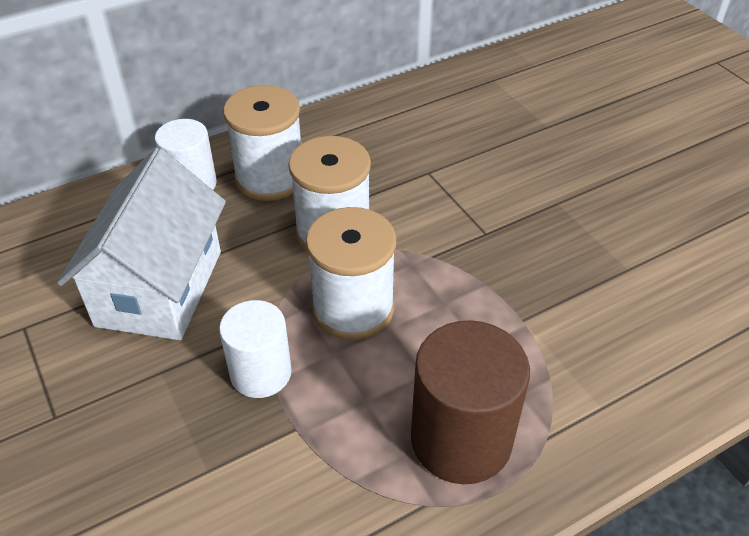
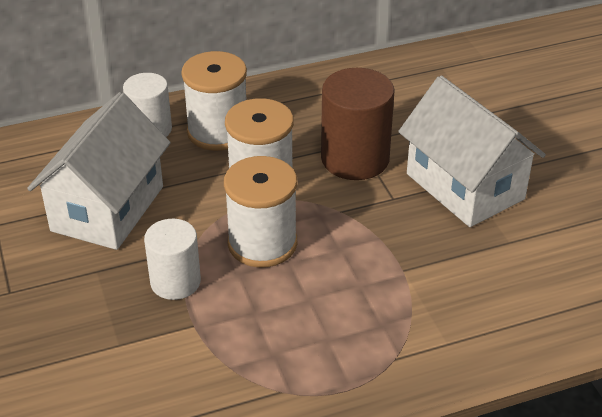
camera: 10 degrees right, 5 degrees down
brown cylinder [411,320,530,484] -> brown cylinder moved to [321,68,395,180]
none -> white house [398,75,546,227]

